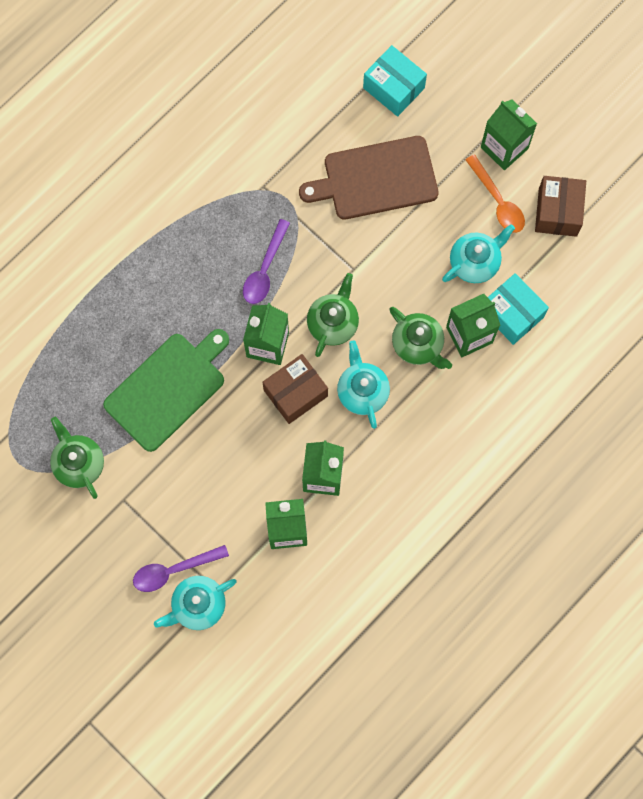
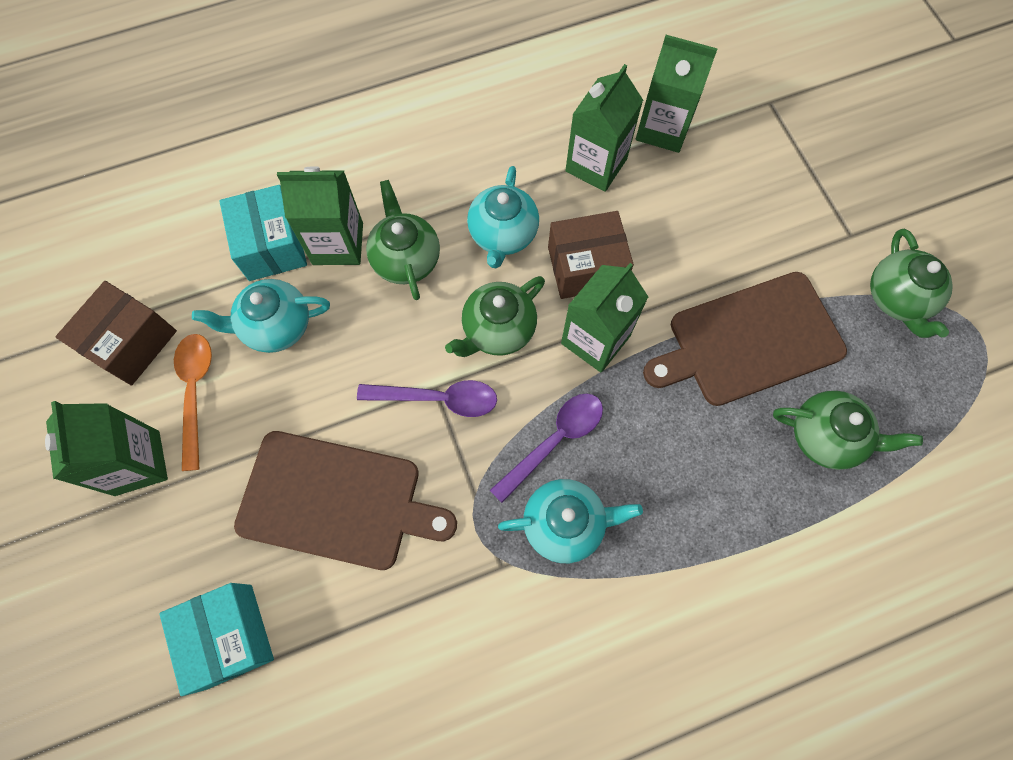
camera: 155 degrees left, 5 degrees down
green cutting board [103,329,229,452] -> brown cutting board [643,272,847,406]
purple spoon [133,545,229,592] -> purple spoon moved to [357,380,497,417]
turquoise teapot [154,576,237,630] -> turquoise teapot moved to [498,479,643,563]
none -> green teapot [773,391,923,470]

